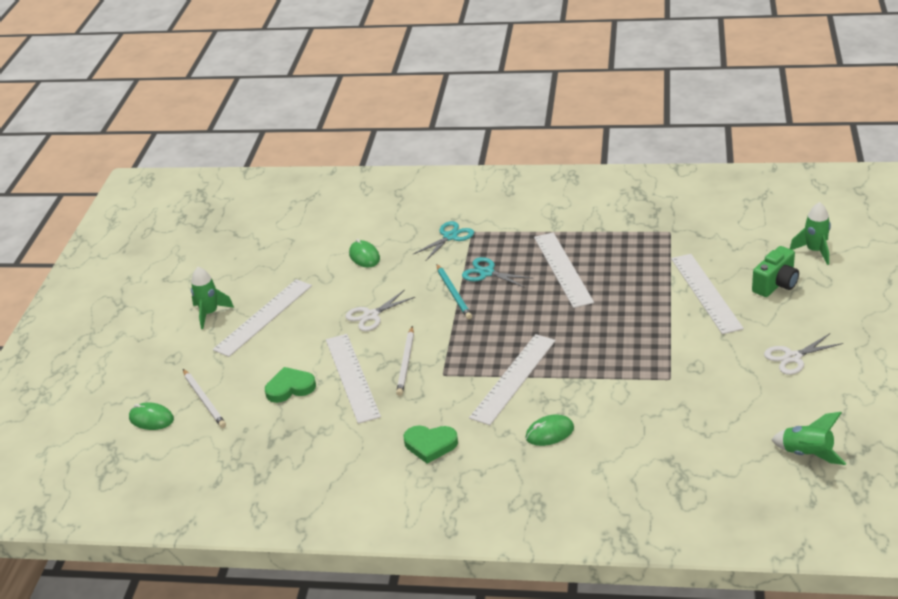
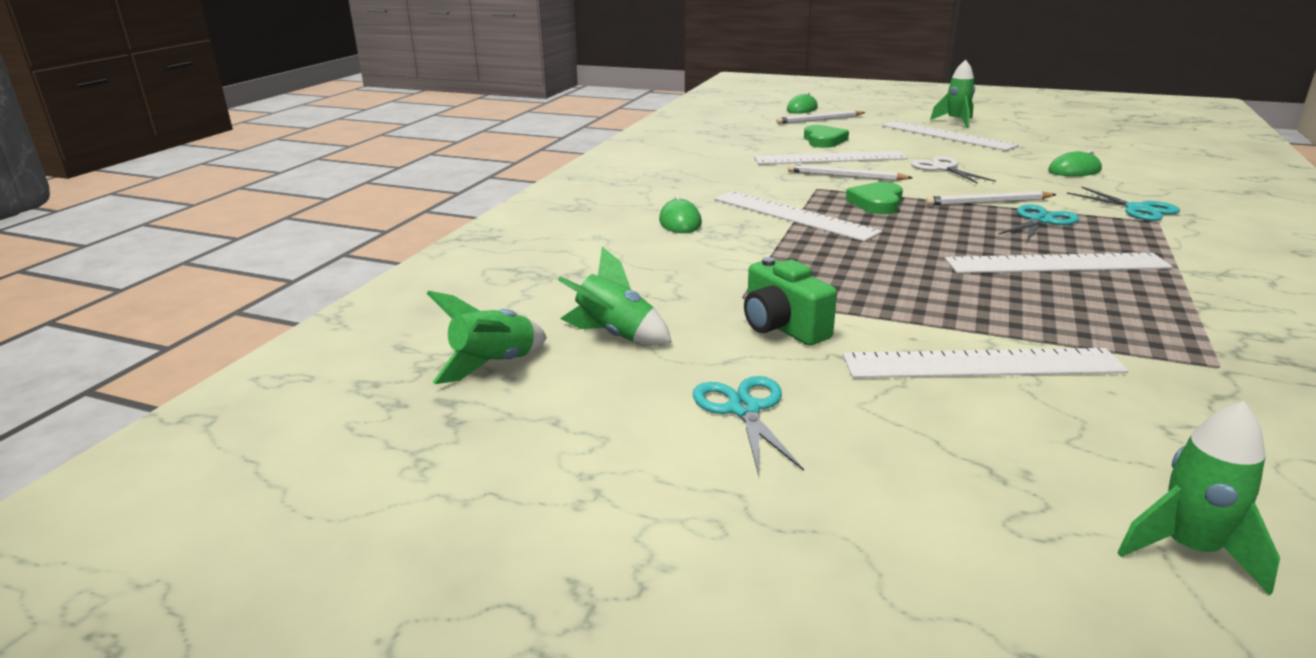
camera: 100 degrees right, 10 degrees down
green heart [403,425,458,464] -> green heart moved to [846,182,903,214]
turquoise pencil [436,264,472,319] -> white pencil [925,191,1057,206]
green camera [752,246,799,297] -> green camera moved to [744,257,837,346]
white scissors [764,333,843,375] -> turquoise scissors [693,376,804,475]
none -> green rocket [558,247,672,345]

